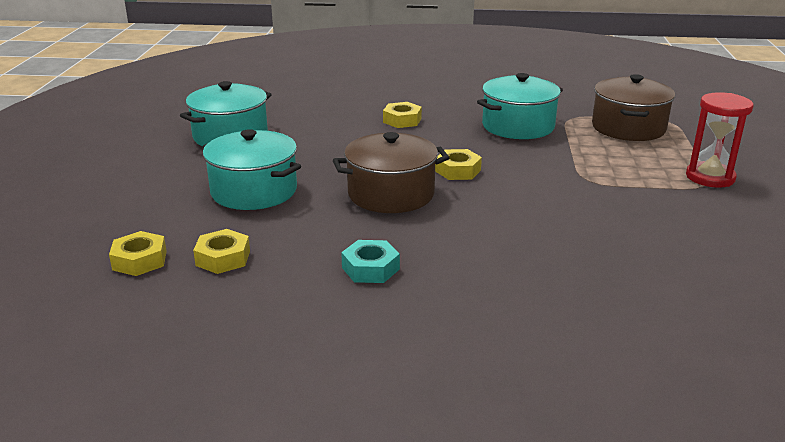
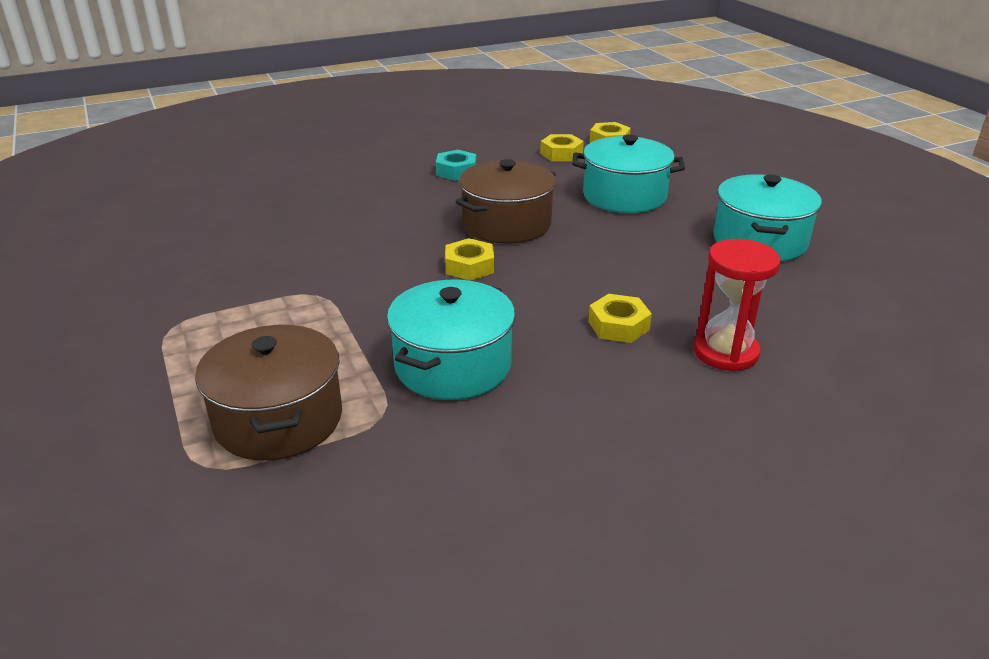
camera: 150 degrees right, 5 degrees up
red hourglass [686,92,753,188] -> red hourglass moved to [693,239,781,372]

